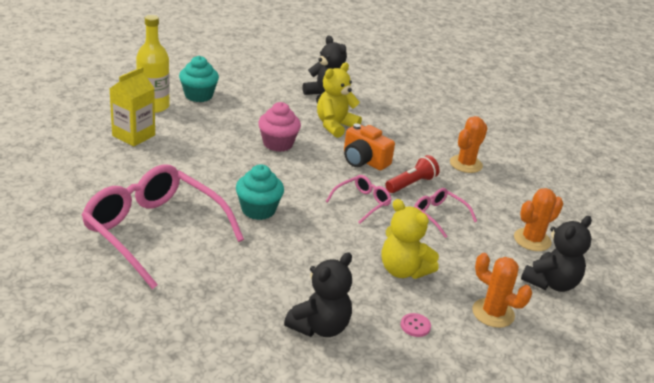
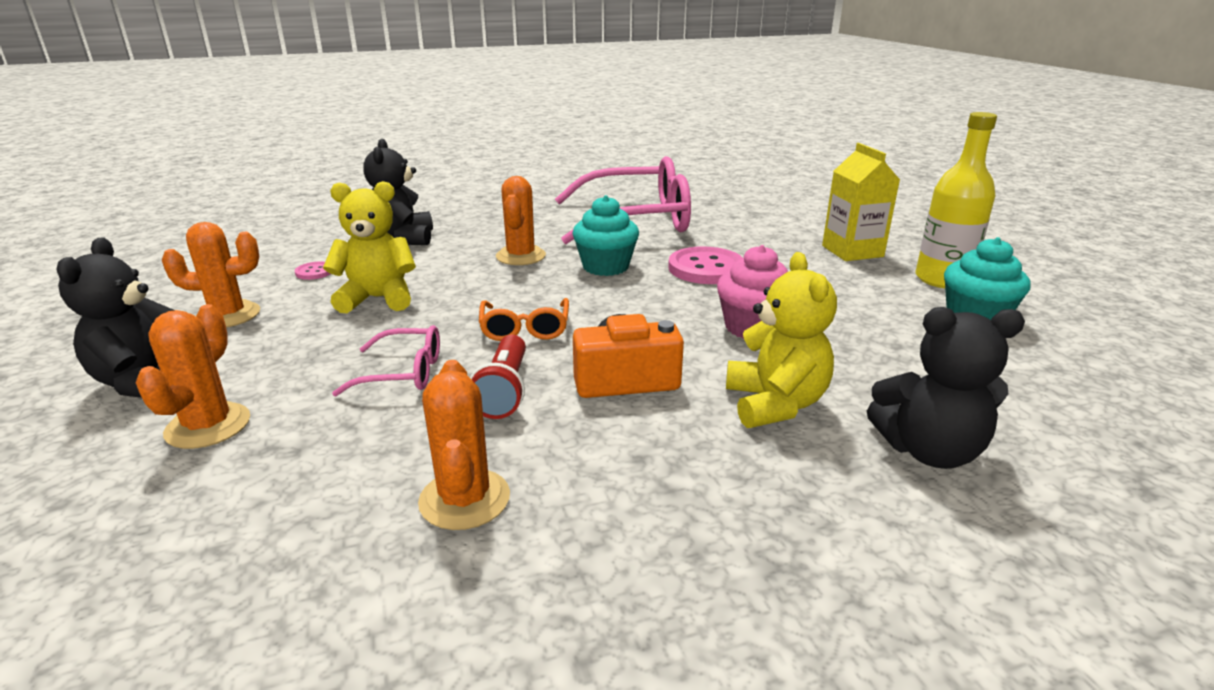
camera: 135 degrees right, 5 degrees down
pink glasses [326,175,392,224] -> orange glasses [479,298,569,341]
none -> orange cactus [496,176,546,265]
none -> pink button [668,247,743,284]

